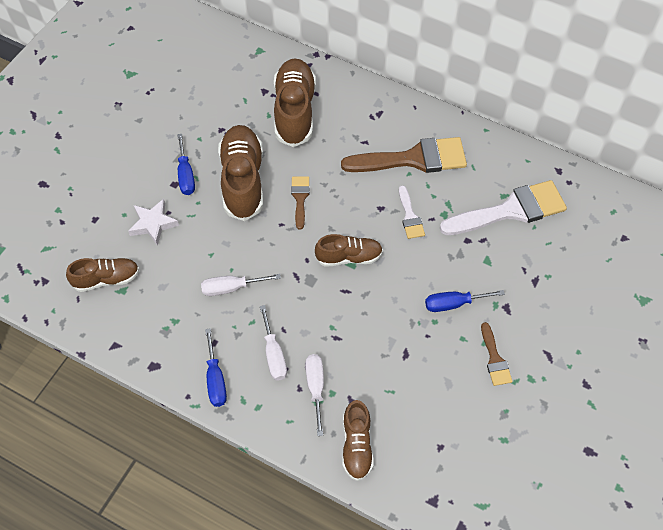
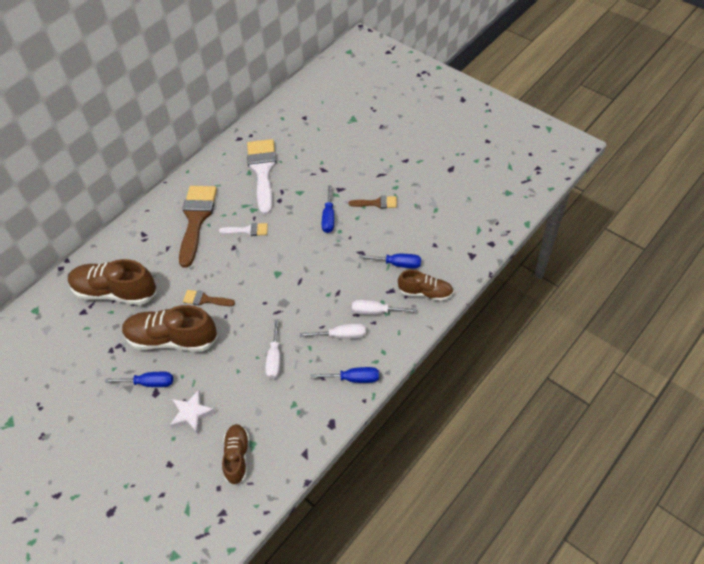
camera: 75 degrees left, 5 degrees down
brown shoe [315,234,383,267] -> none
none -> blue screwdriver [359,254,421,269]

